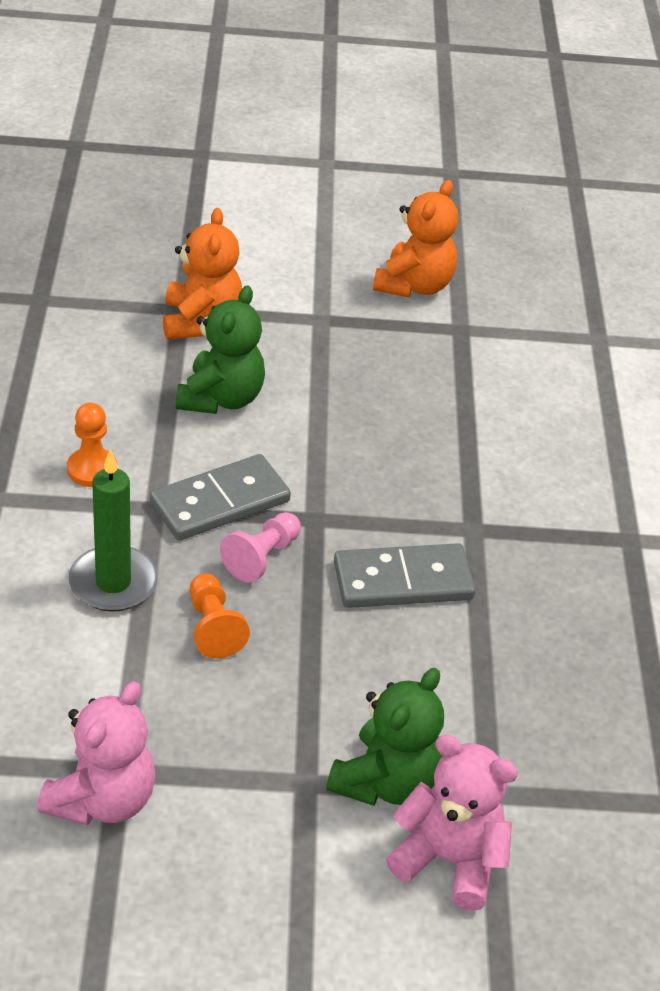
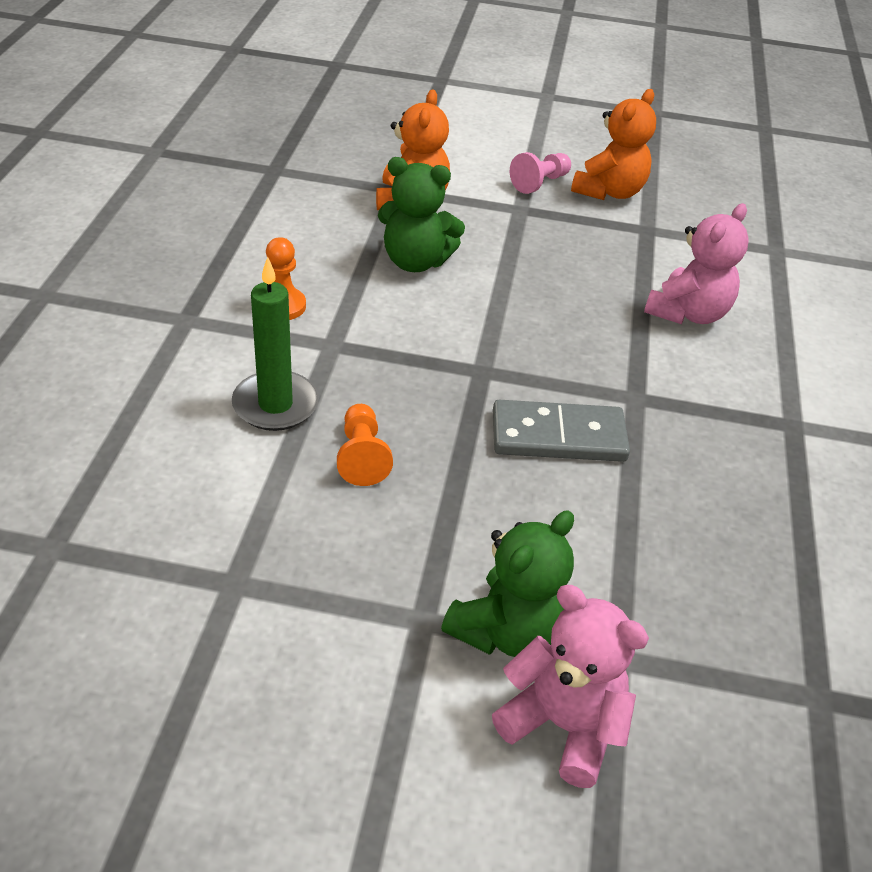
camera: 10 degrees right, 0 degrees up
pink teddy bear [37,681,156,825] -> pink teddy bear moved to [644,203,748,324]
grey domino [150,454,291,540] -> none
green teddy bear [176,285,265,414] -> green teddy bear turned 75 degrees clockwise [378,157,465,272]
pink pawn [220,512,301,583] -> pink pawn moved to [510,152,571,194]

